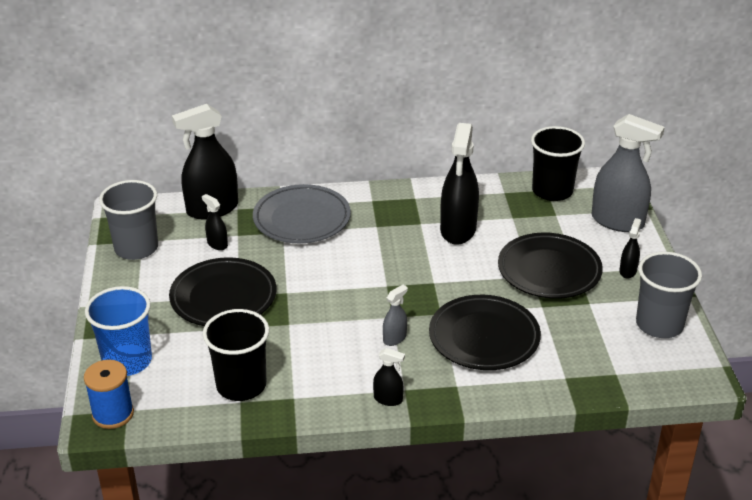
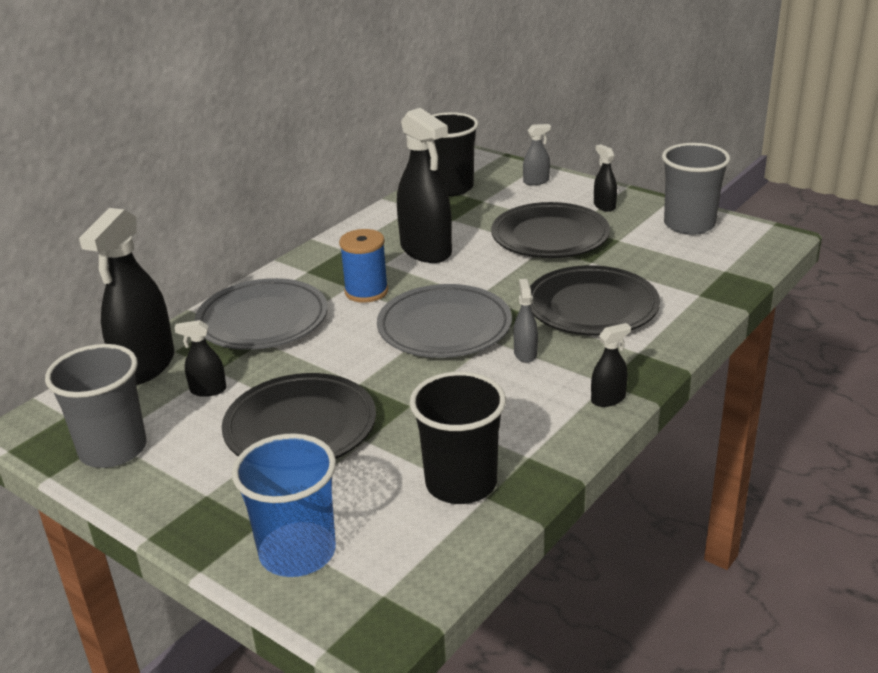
camera: 45 degrees left, 5 degrees down
blue spool [84,360,134,429] -> blue spool moved to [339,229,388,303]
grey spray bottle [591,114,665,232] -> grey spray bottle [523,124,551,185], size x0.46
none -> grey plate [377,284,512,358]

